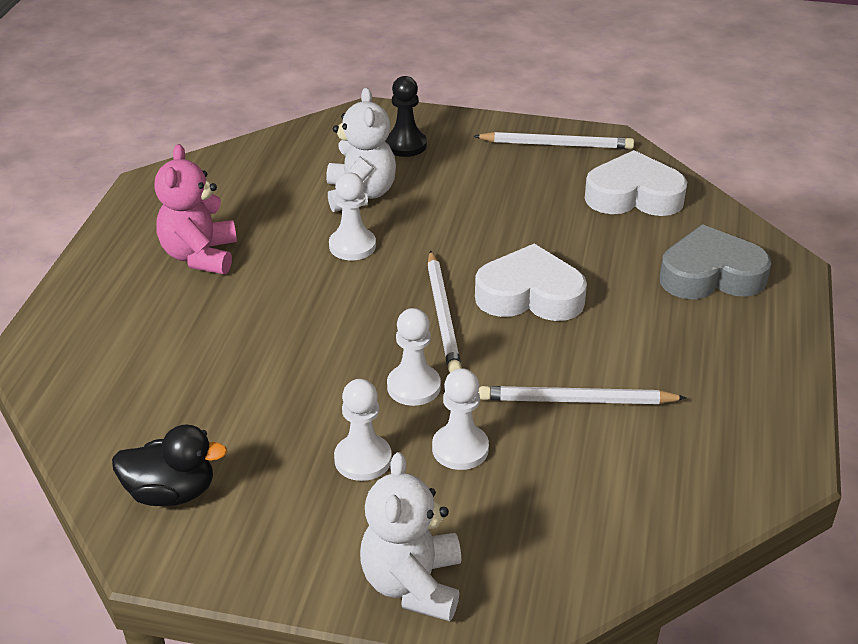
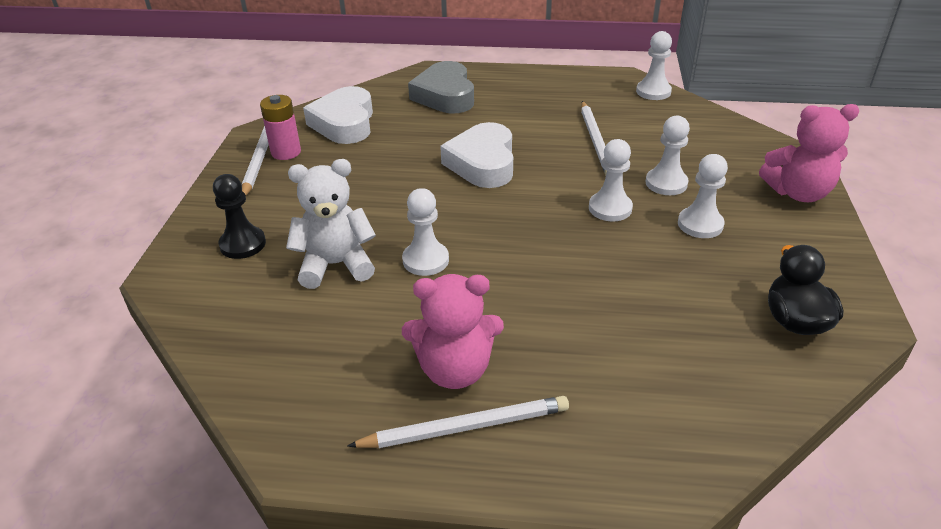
camera: 95 degrees left, 0 degrees up
white teddy bear [360,452,461,621] -> pink teddy bear [759,104,859,202]
white pencil [427,250,462,373] -> white pencil moved to [347,396,569,448]
none -> pink battery [260,95,301,160]
none -> white pawn [636,31,672,100]

